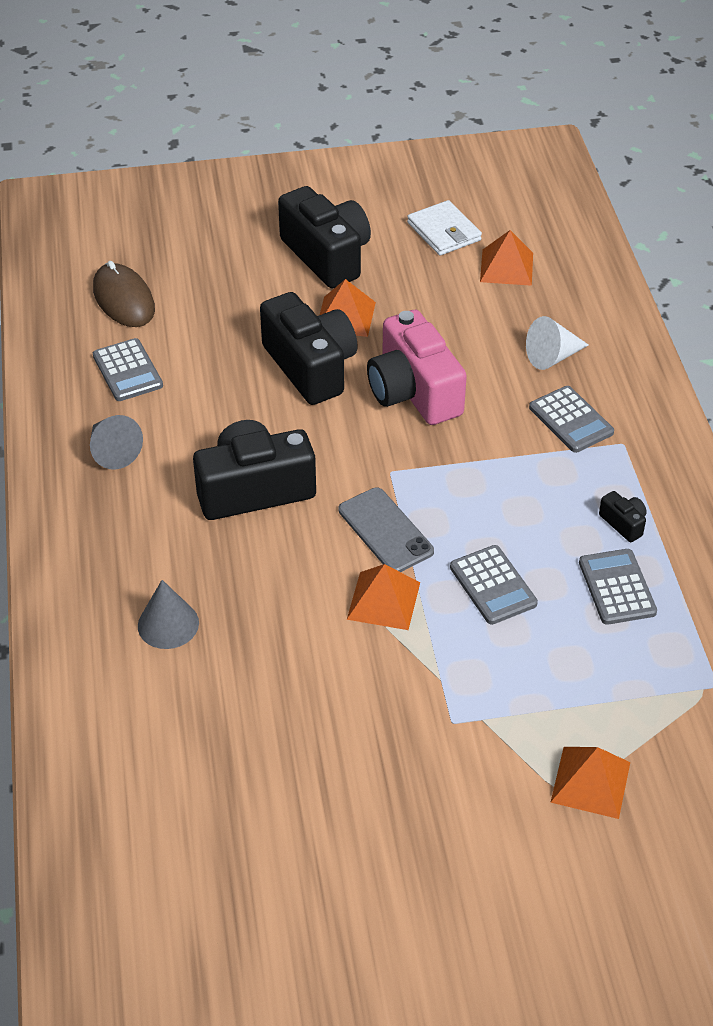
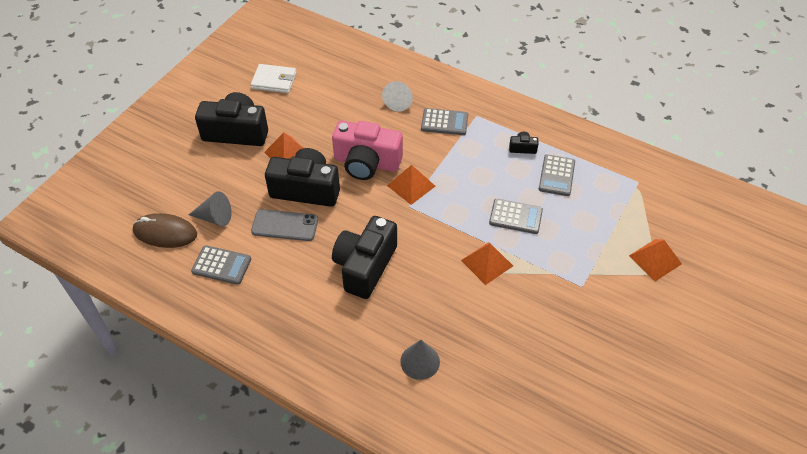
camera: 50 degrees left, 5 degrees up
grey cone [90,415,143,469] -> grey cone moved to [189,191,232,226]
grey phone [339,488,434,572] -> grey phone moved to [251,209,318,241]
orange pyramid [480,230,533,286] -> orange pyramid moved to [387,165,435,205]
grey calculator [579,549,657,625] -> grey calculator turned 105 degrees counterclockwise [539,154,575,196]

